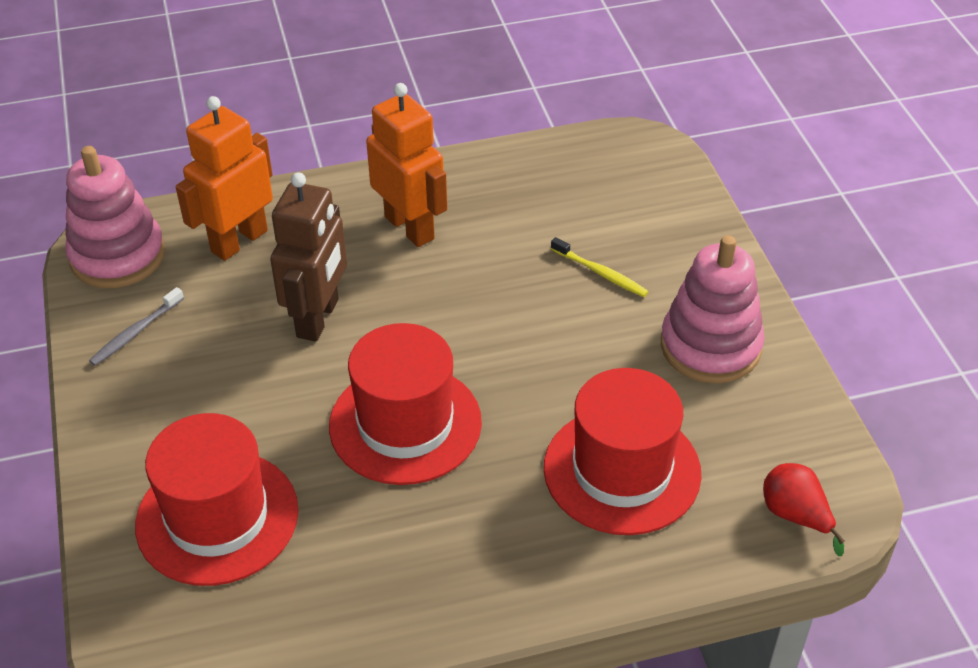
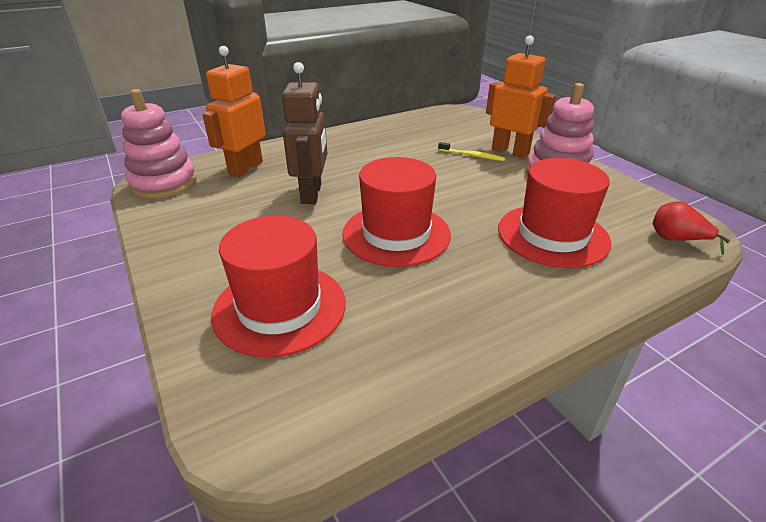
camera: 15 degrees left, 10 degrees down
grey toothbrush [89,287,184,366] -> none
orange robot [366,83,447,247] -> orange robot moved to [486,35,556,158]

